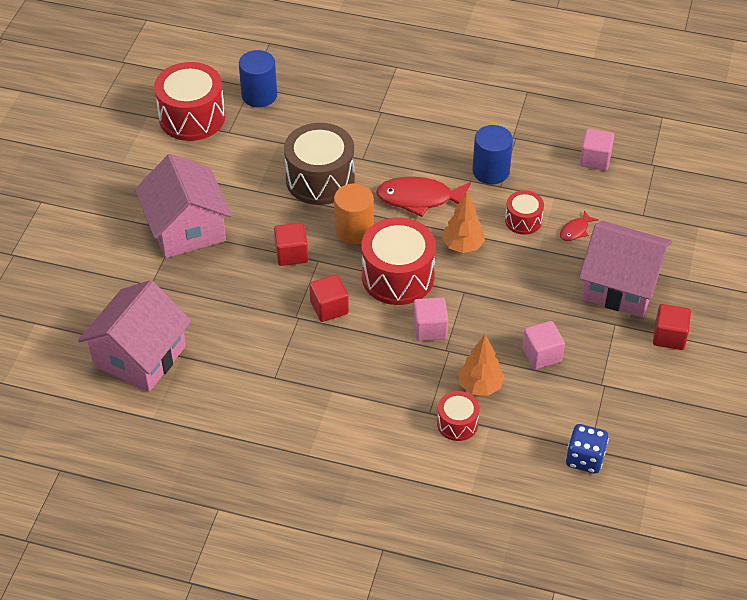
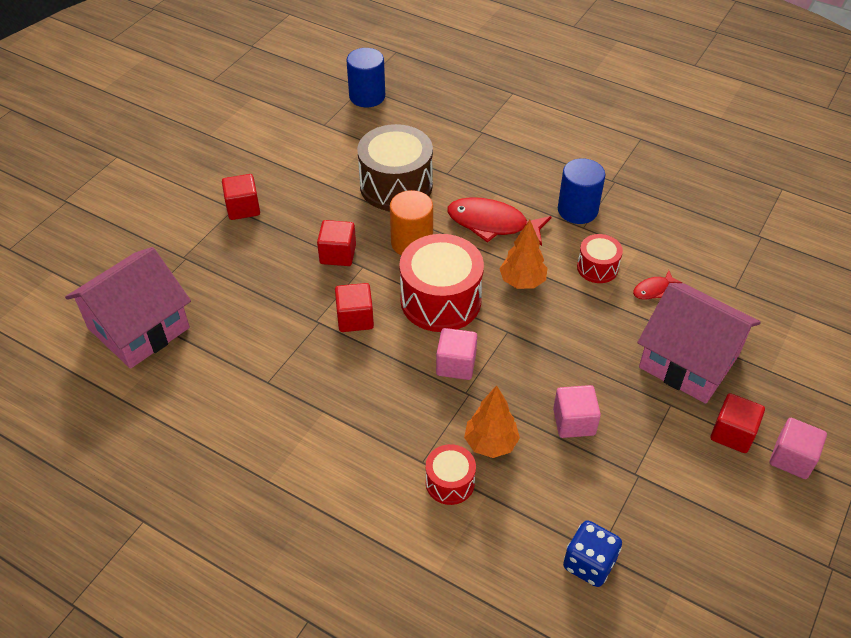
camera: 15 degrees right, 0 degrees up
pink house [135,154,232,258] -> red cube [222,174,260,220]
red drum [154,62,225,141] -> none
pink cube [580,129,614,171] -> pink cube moved to [770,418,827,479]

